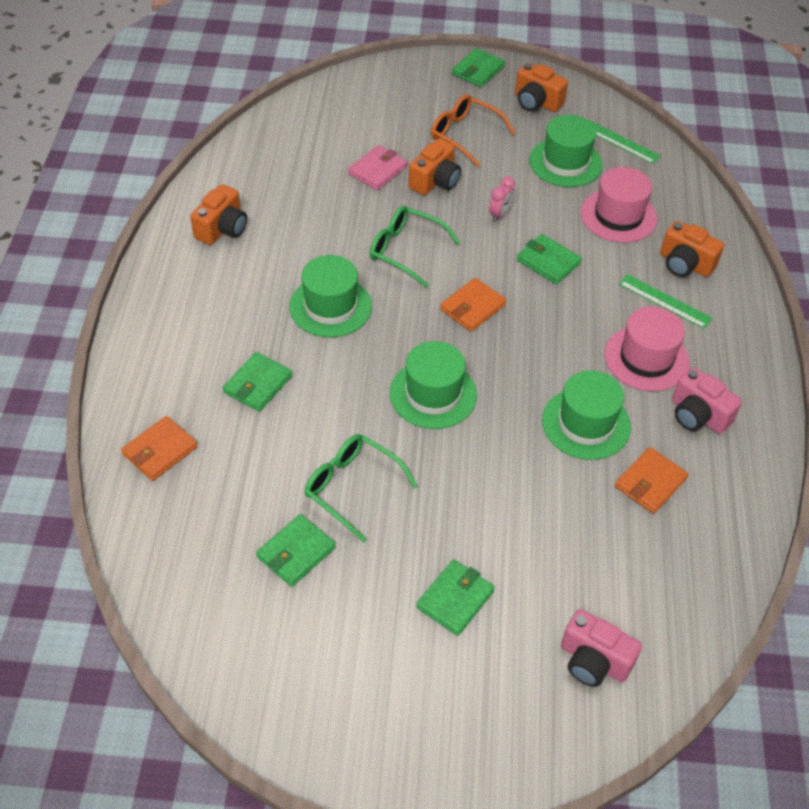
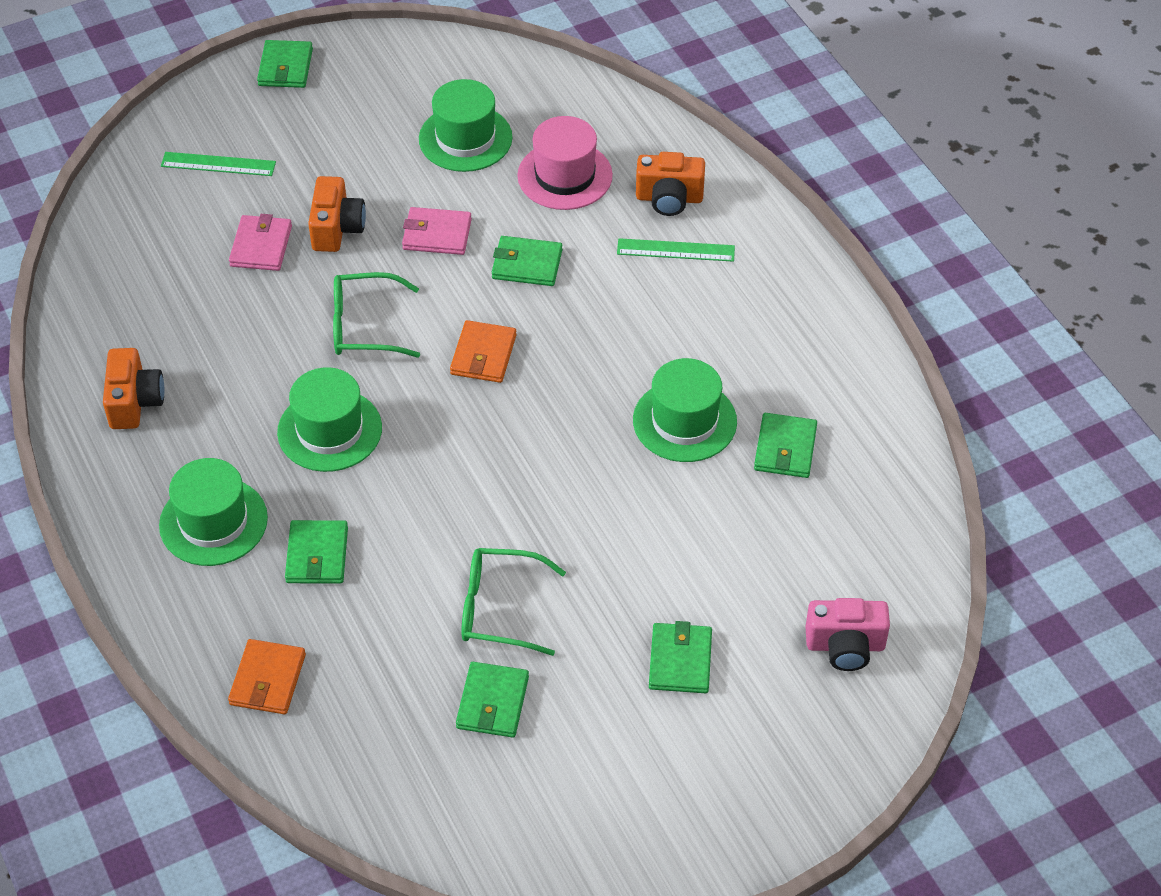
camera: 30 degrees left, 0 degrees up
green hat [390,341,477,429] -> green hat moved to [159,458,268,566]
orange glasses [431,94,515,167] -> none
pink clock [489,177,515,222] -> pink wallet [402,207,472,255]
orange camera [515,63,568,112] -> none
green ruler [588,120,661,164] -> green ruler moved to [161,152,276,176]
pink hat [604,307,689,391] -> none
orange wallet [615,447,688,514] -> green wallet [754,413,817,478]
pink camera [672,367,742,434] -> none

